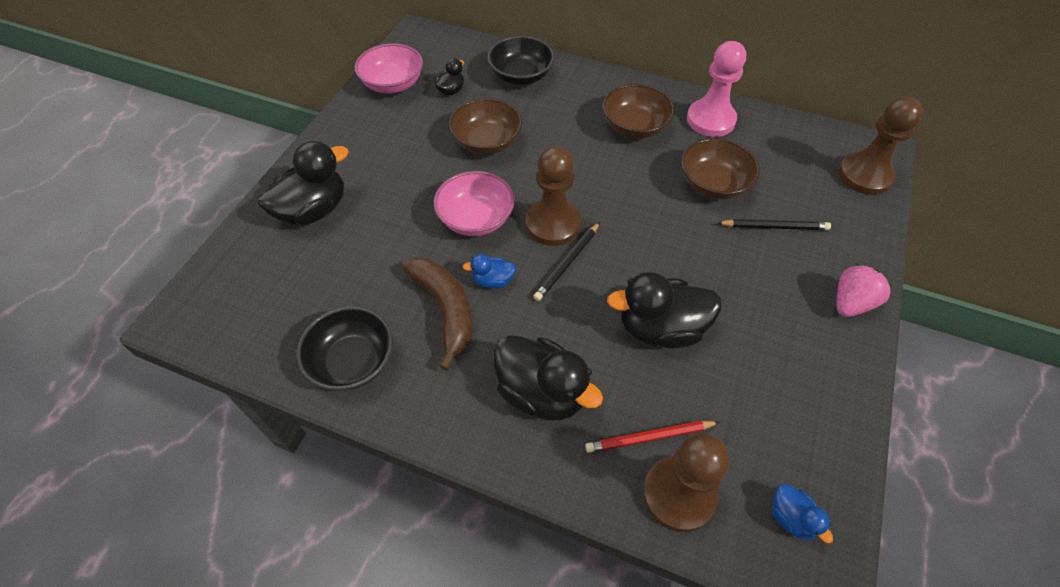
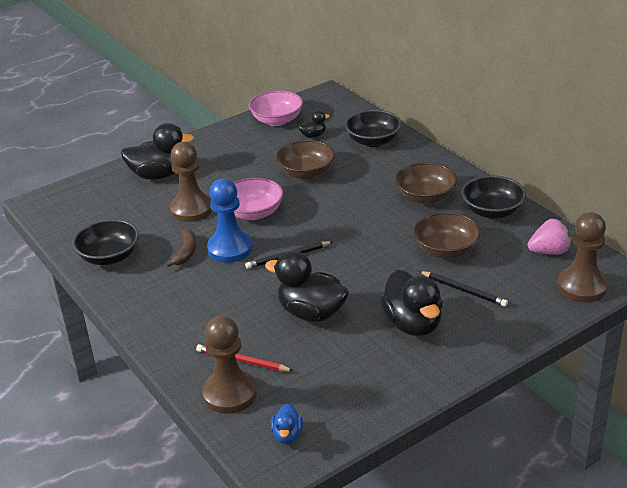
camera: 35 degrees right, 20 degrees down
brown banana [401,257,472,371] -> brown banana [165,229,197,267], size x0.61
blue duck [463,254,516,289] -> blue pawn [207,178,253,263]
black duck [493,335,603,421] -> black duck moved to [379,270,443,336]
brown pawn [526,146,581,246] -> brown pawn moved to [170,142,212,222]
pink pawn [687,41,746,137] -> black bowl [461,175,526,219]
pink strawberry [836,263,892,317] -> pink strawberry moved to [528,219,571,255]

